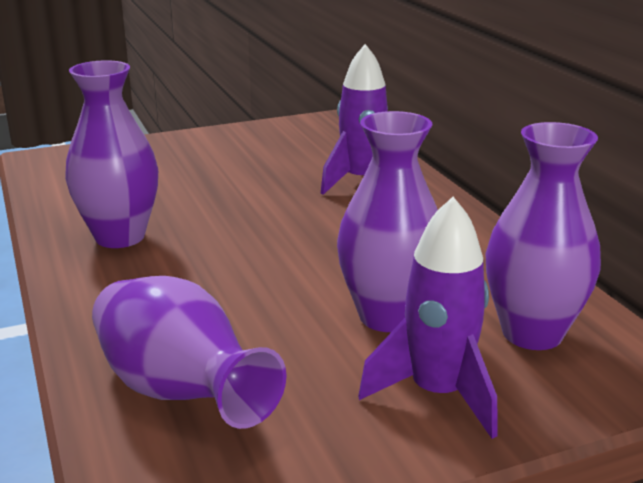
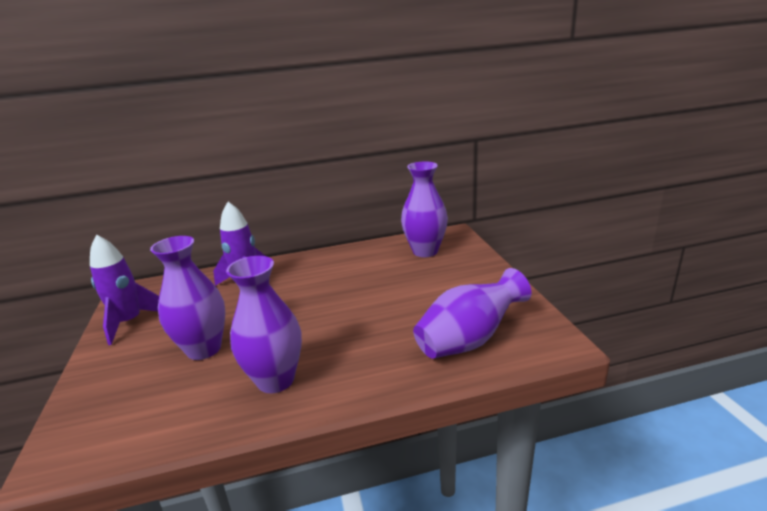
camera: 80 degrees left, 0 degrees up
purple vase [337,111,438,332] -> purple vase moved to [150,236,225,360]
purple rocket [358,197,497,439] -> purple rocket moved to [90,235,159,345]

